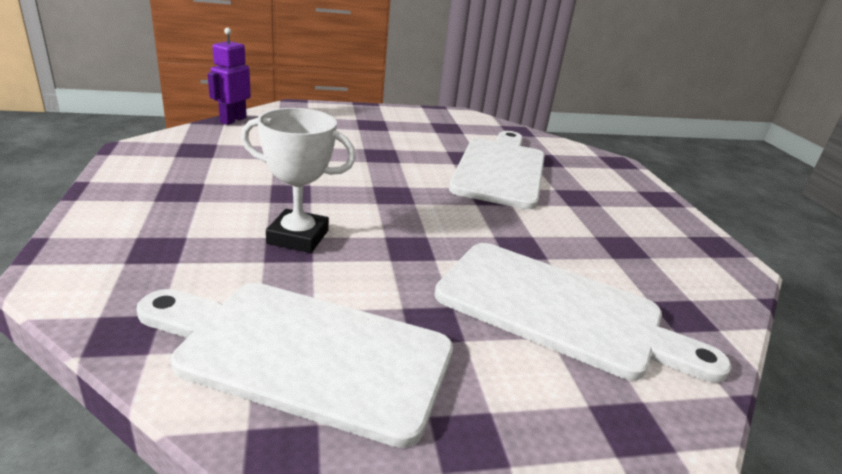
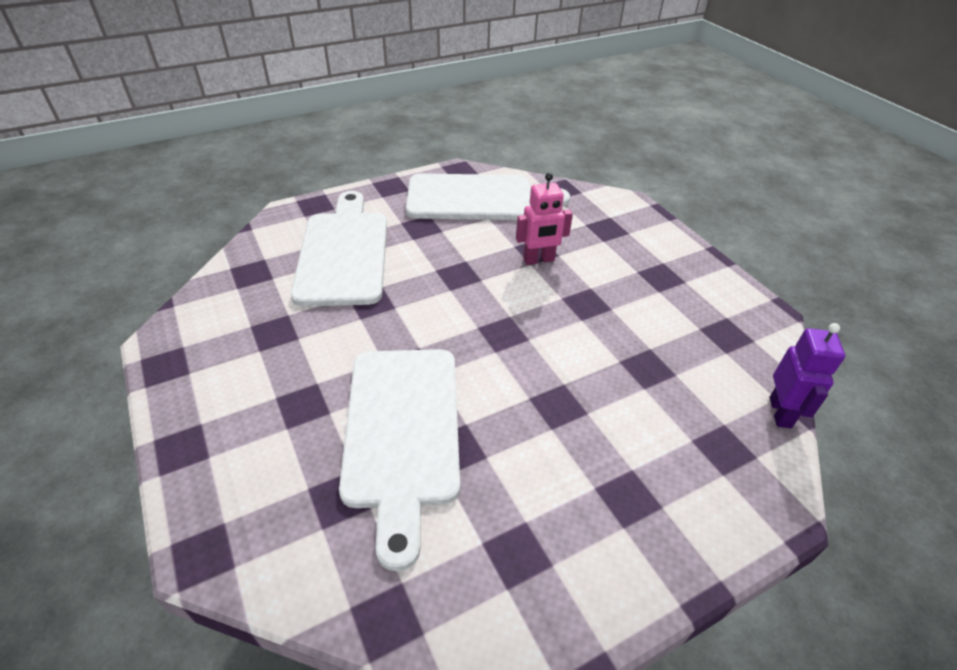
camera: 165 degrees right, 15 degrees up
white trophy [241,108,356,253] -> pink robot [516,173,573,265]
white cutting board [435,243,732,382] -> white cutting board turned 75 degrees clockwise [291,191,387,307]

